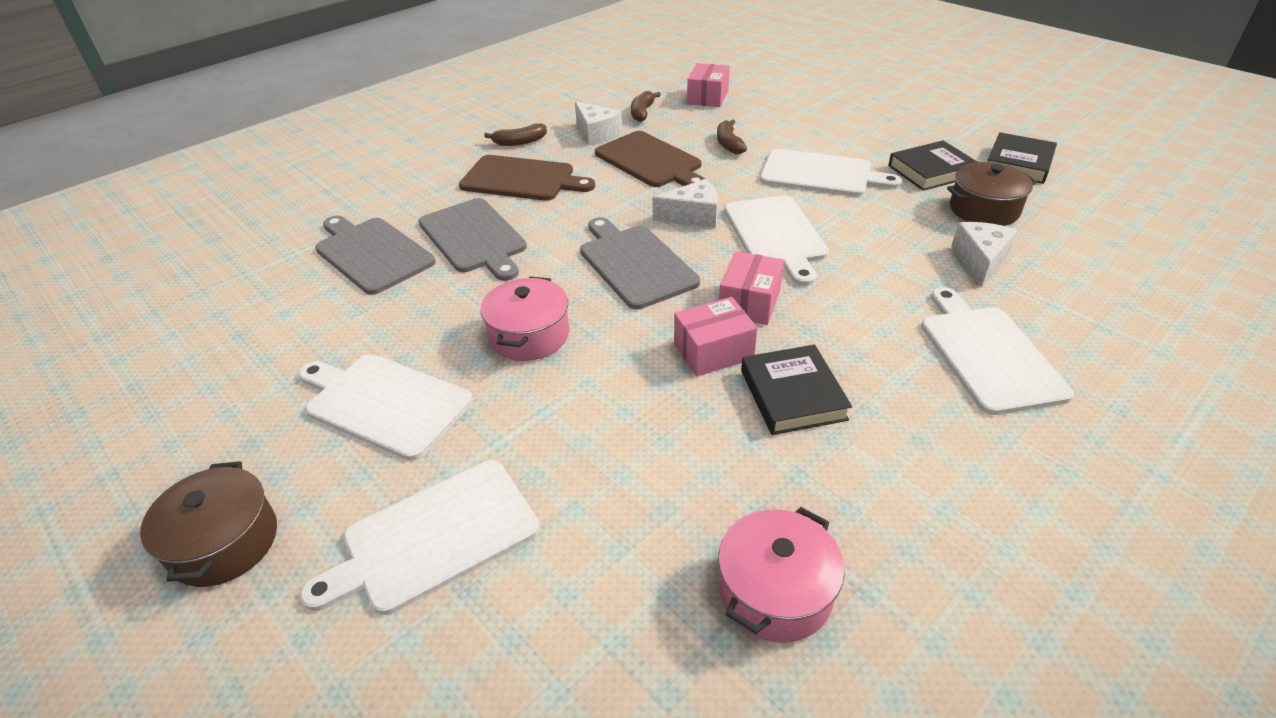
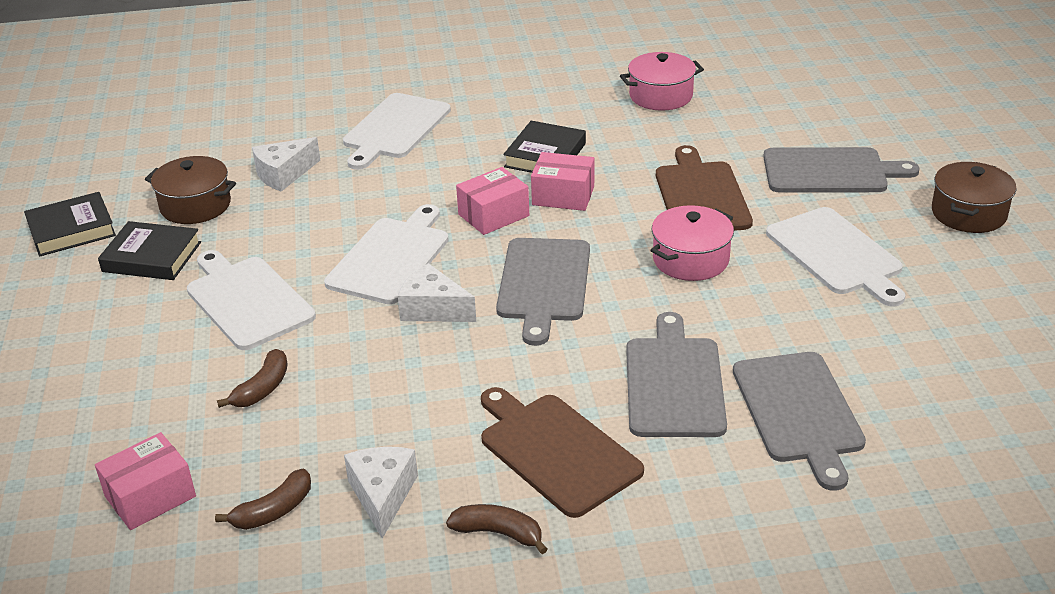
camera: 145 degrees left, 5 degrees down
white cutting board [300,460,540,615] -> grey cutting board [763,147,919,193]
brown cutting board [595,131,705,187] -> brown cutting board moved to [656,145,753,231]

